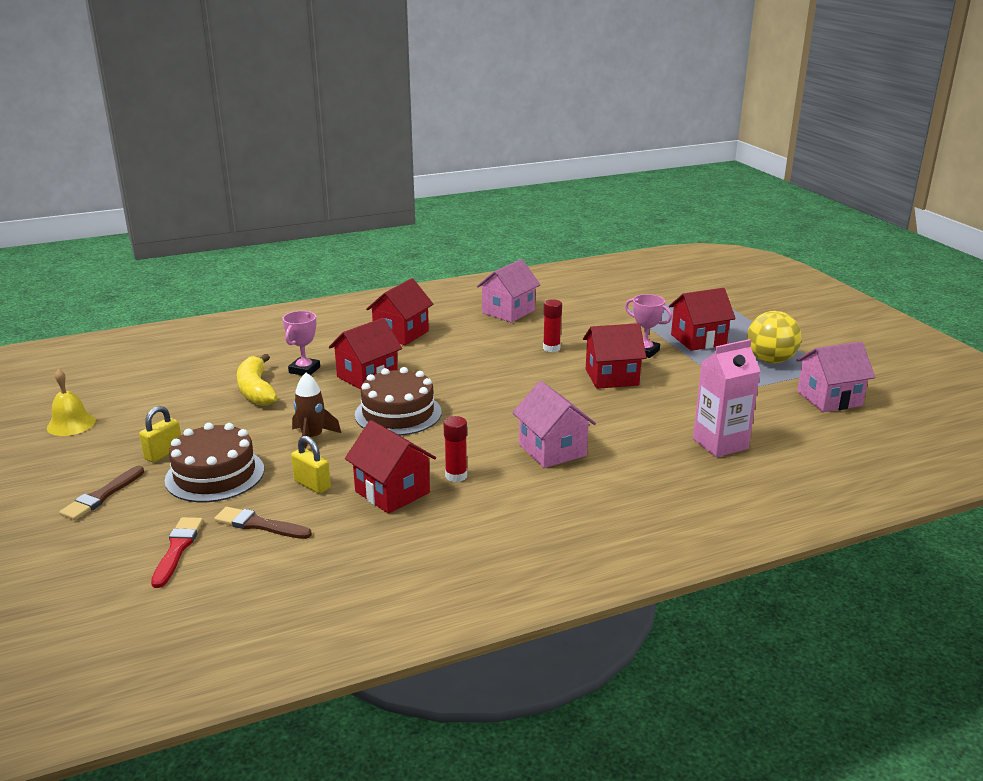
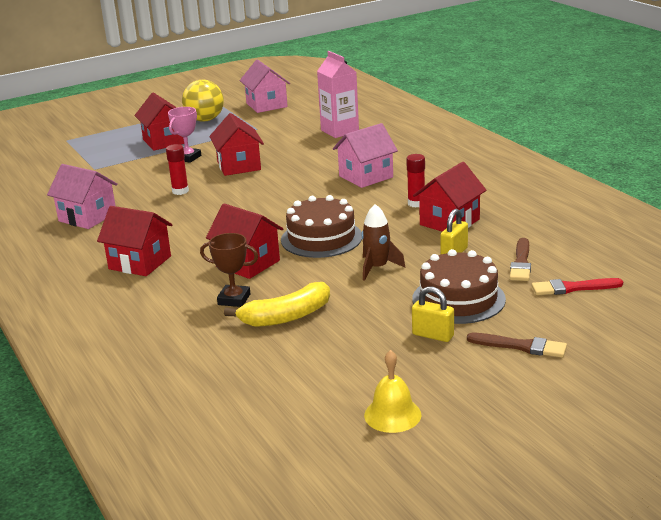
camera: 95 degrees left, 0 degrees up
pink trophy [283,311,320,376] -> brown trophy [200,233,258,307]

